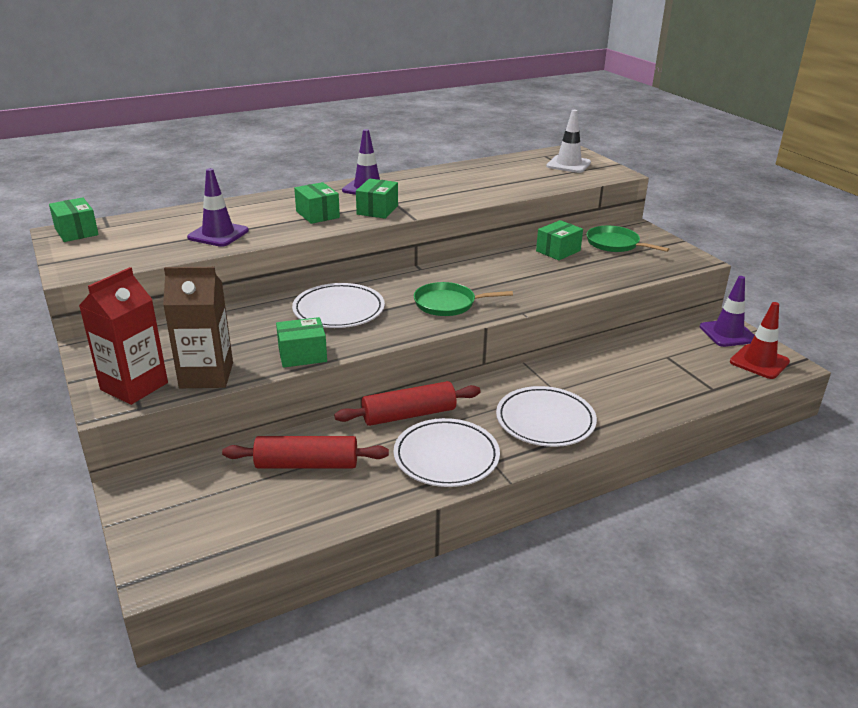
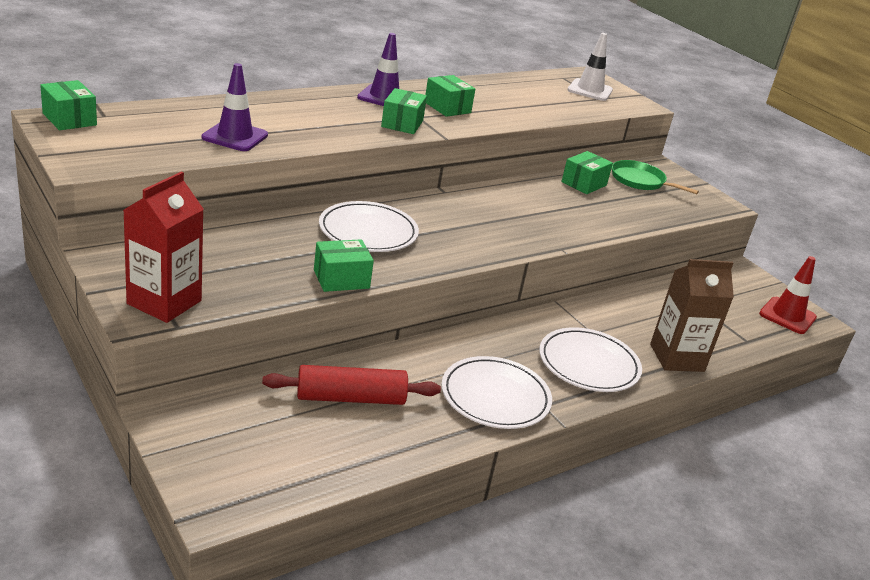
camera: 10 degrees left, 0 degrees up
brown carton [163,267,233,388] -> brown carton moved to [650,259,734,372]
green box [294,182,340,224] -> green box moved to [425,75,475,117]
red rolling pin [334,381,481,426] -> none
green pan [414,282,513,316] -> none
purple traffic cone [700,276,755,347] -> none

